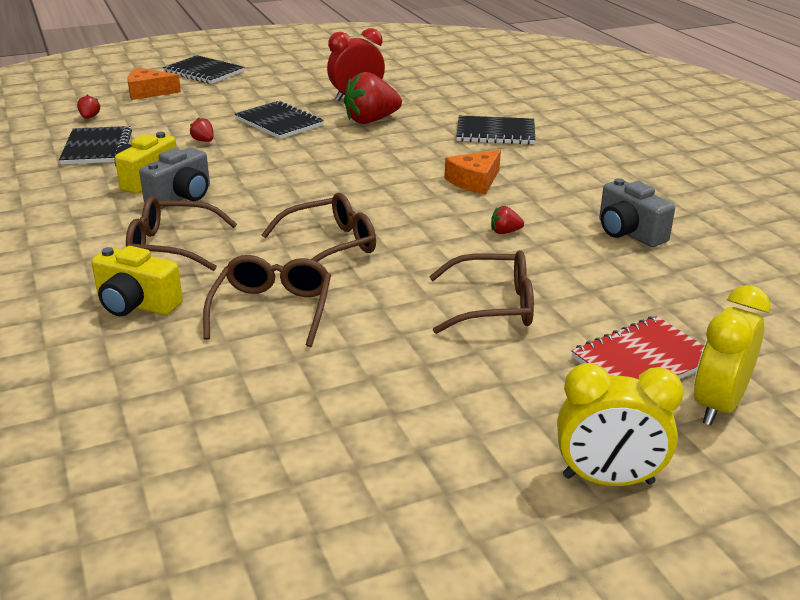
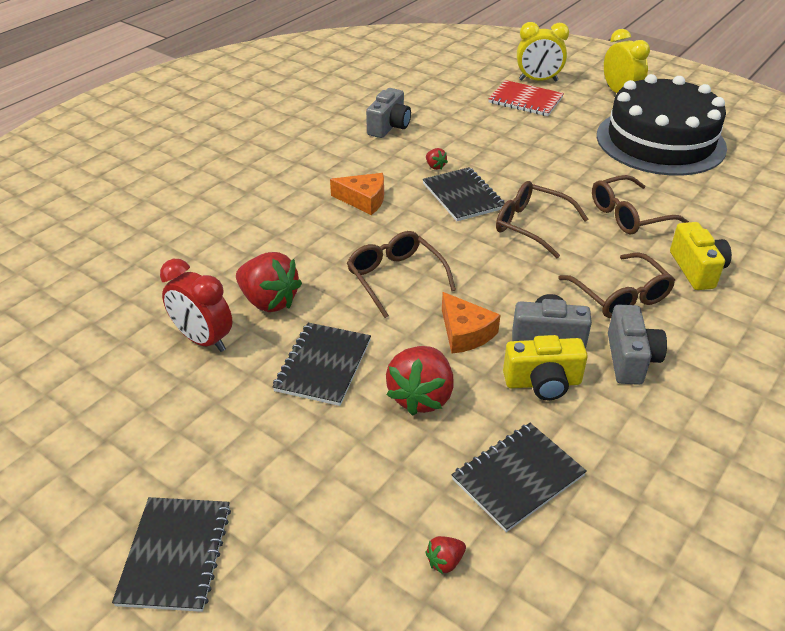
camera: 120 degrees left, 10 degrees up
orange cheese [127,68,181,100] -> orange cheese moved to [442,292,500,353]
red strawberry [190,118,214,142] -> red strawberry [386,346,454,416], size x2.26
brown glasses [429,250,534,334] -> brown glasses moved to [347,231,456,318]
black notebook [456,116,535,145] -> black notebook moved to [422,167,505,221]
none -> black cake [597,74,727,176]
none -> grey camera [608,304,667,385]

